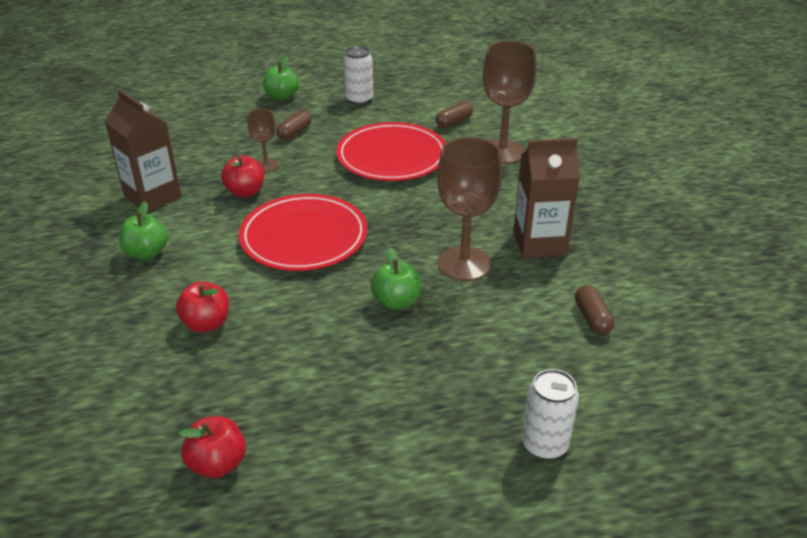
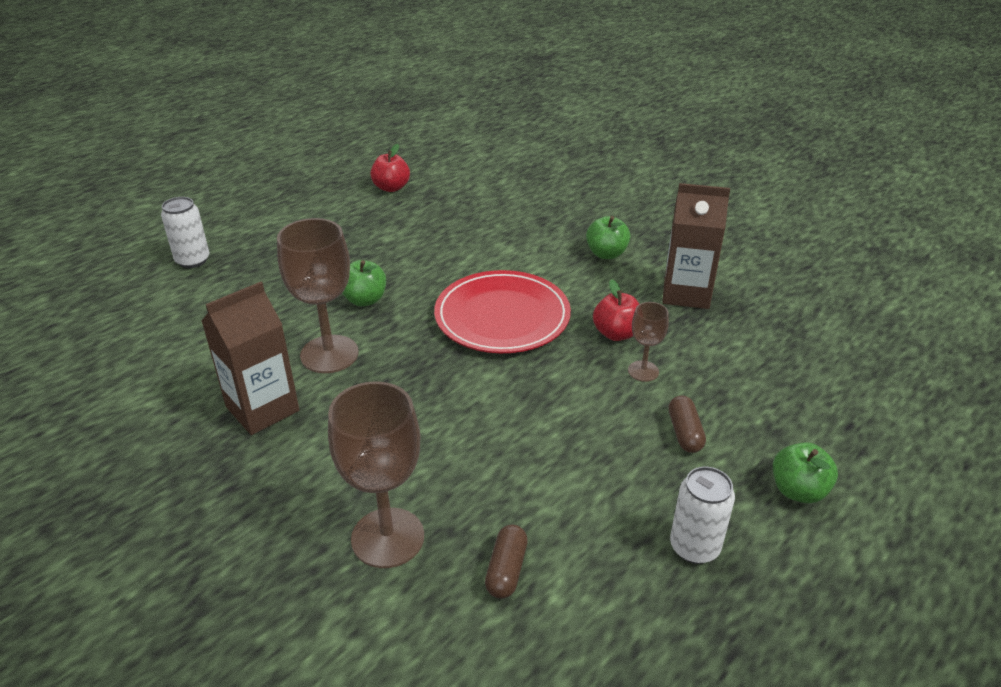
camera: 145 degrees right, 0 degrees up
red apple [176,281,229,332] -> none
red plate [336,122,446,181] -> none
brown capsule [575,285,614,335] -> none

